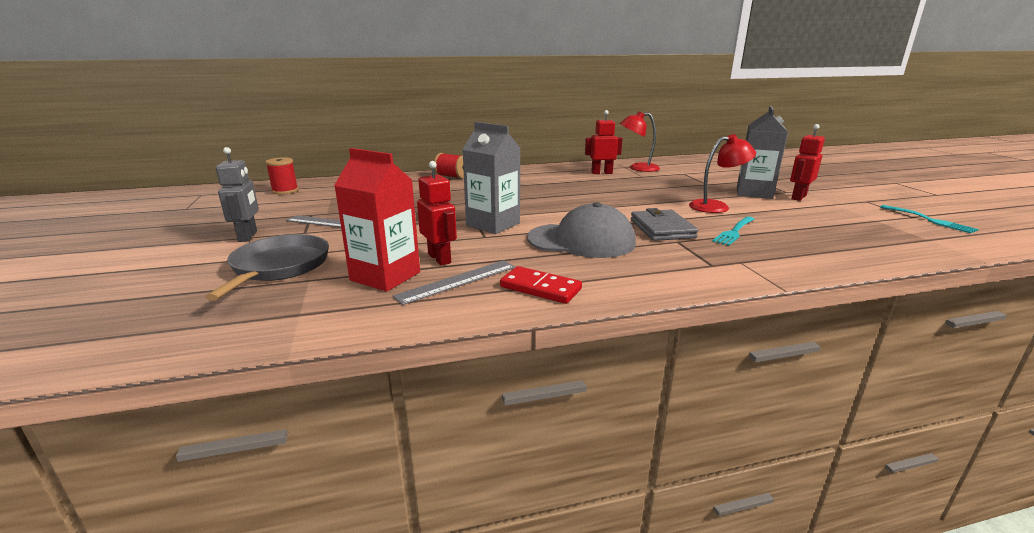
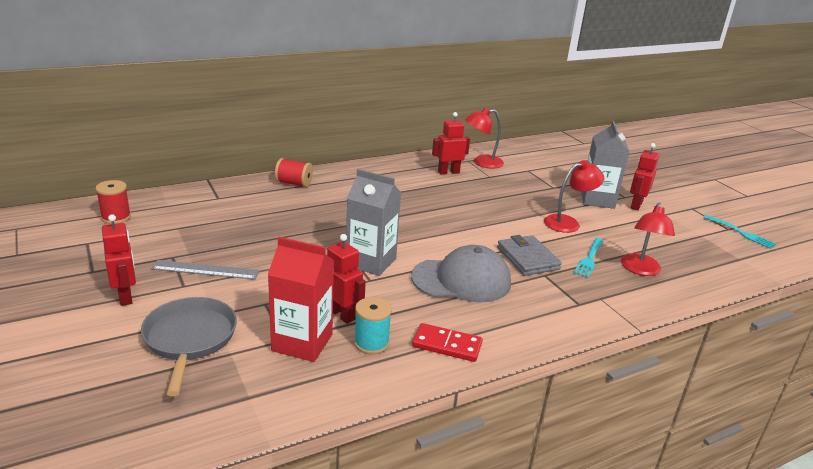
camera: 15 degrees left, 5 degrees up
grey robot [216,147,259,242] -> red robot [102,214,136,306]
grey ruler [393,260,515,305] -> turquoise spool [354,297,392,354]
none -> red lamp [621,203,675,276]

